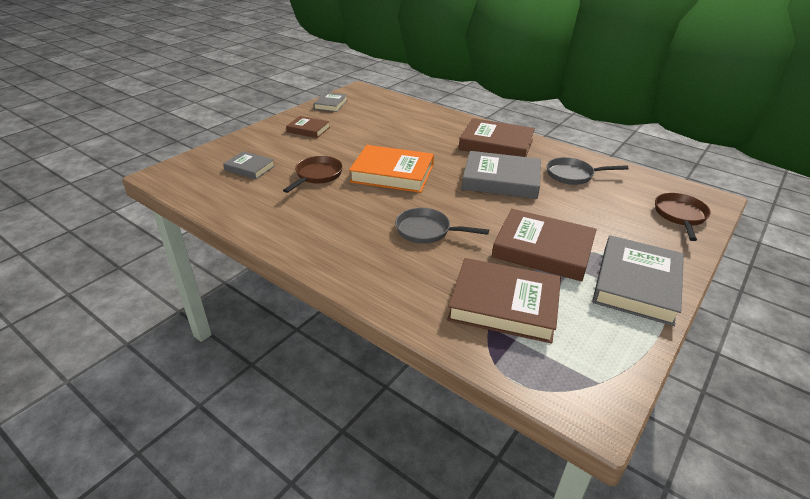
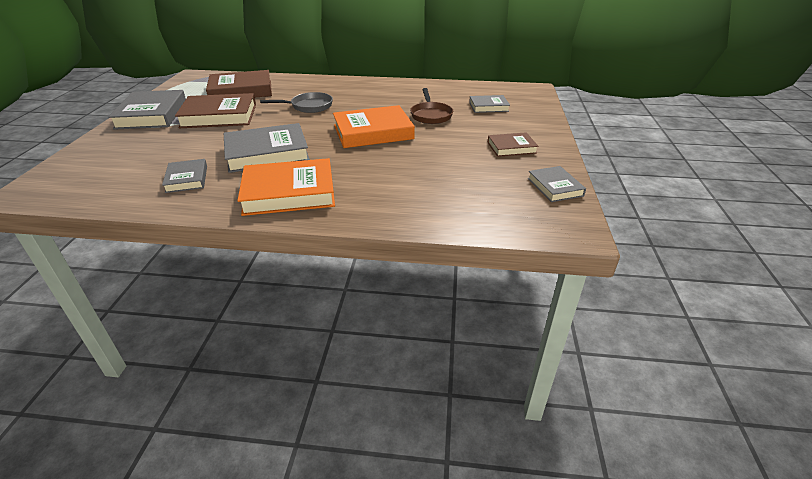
camera: 150 degrees right, 0 degrees up
brown book [459,118,535,157] -> orange book [237,158,335,216]
grey pan [547,157,629,185] -> grey book [162,159,207,193]
brown pan [655,193,711,241] -> none

